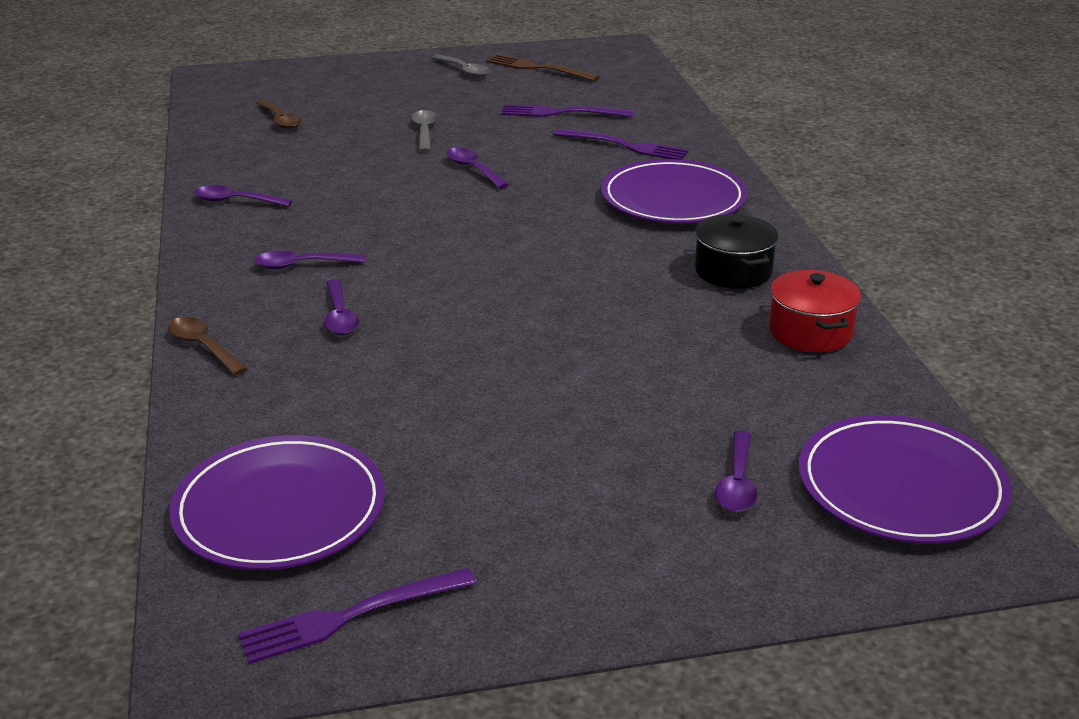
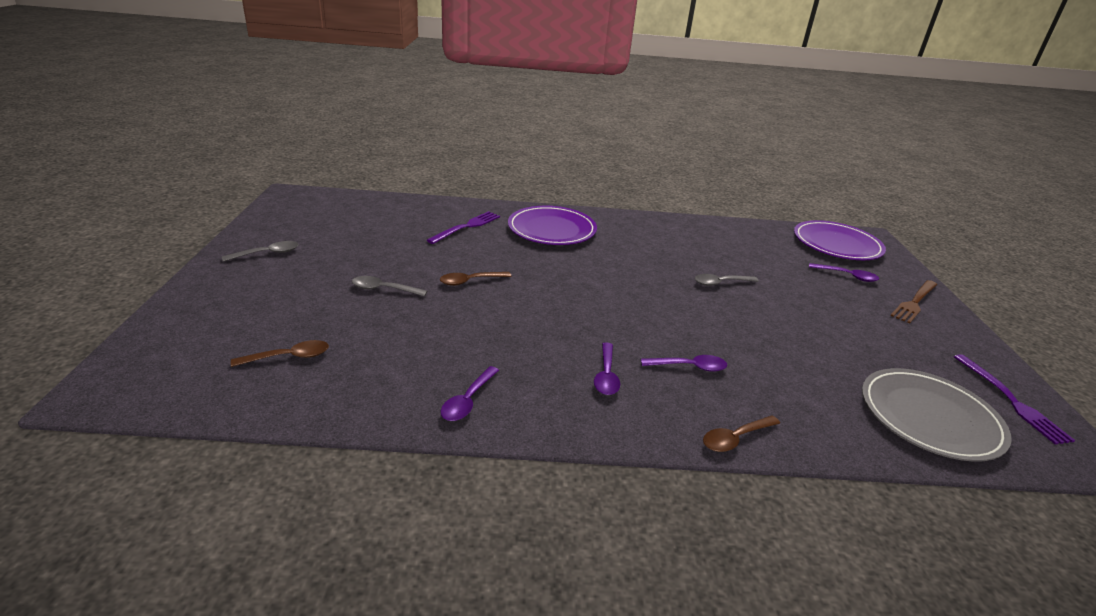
camera: 80 degrees left, 0 degrees up
purple plate [169,435,385,570] -> grey plate [862,368,1012,462]
purple spoon [446,148,509,189] -> brown spoon [440,272,512,286]
brown fork [487,54,600,82] -> brown fork moved to [890,280,937,324]
purple fork [501,105,633,117] -> none
black pot [695,214,779,289] -> none
red pot [769,270,861,352] -> none
none -> grey spoon [695,274,759,286]

